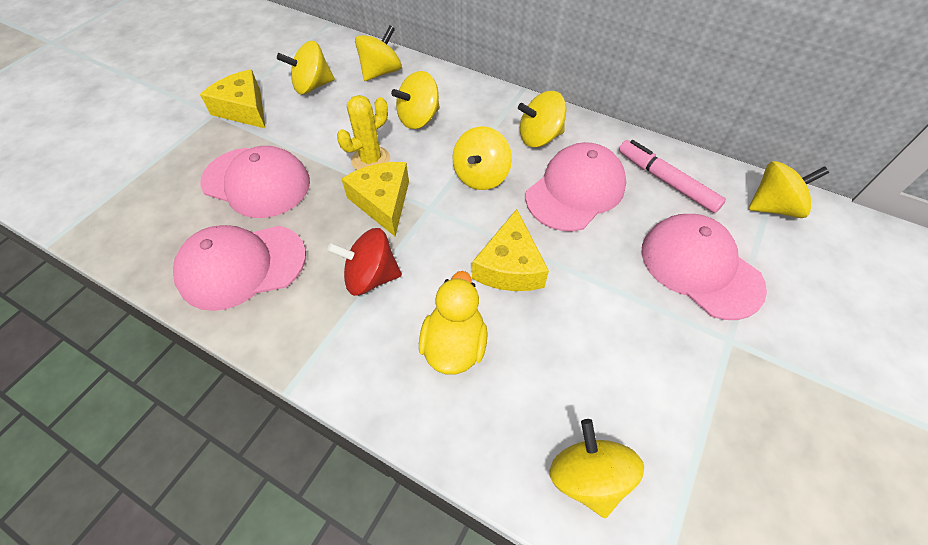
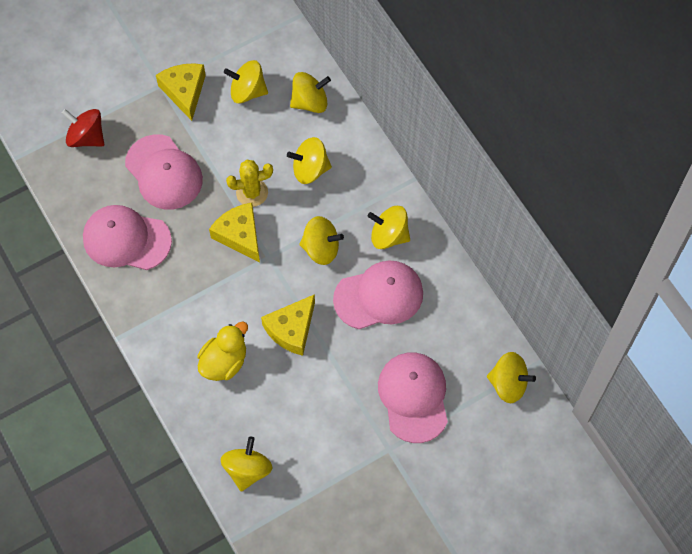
camera: 30 degrees right, 10 degrees up
red spinning top [327,228,402,296] -> red spinning top moved to [62,109,104,147]
yellow cheese [342,162,409,236] -> yellow cheese turned 45 degrees counterclockwise [209,203,260,262]
yellow spinning top [453,126,512,190] -> yellow spinning top turned 135 degrees counterclockwise [300,216,344,265]
pink marker [619,140,726,213] -> none

